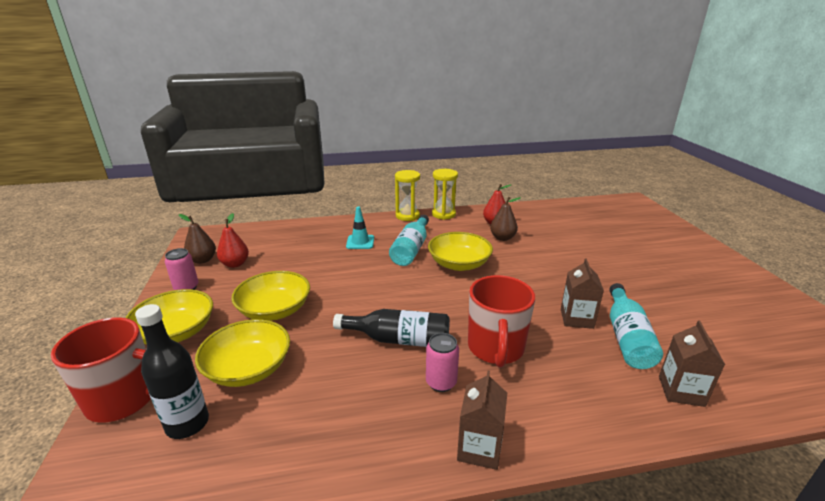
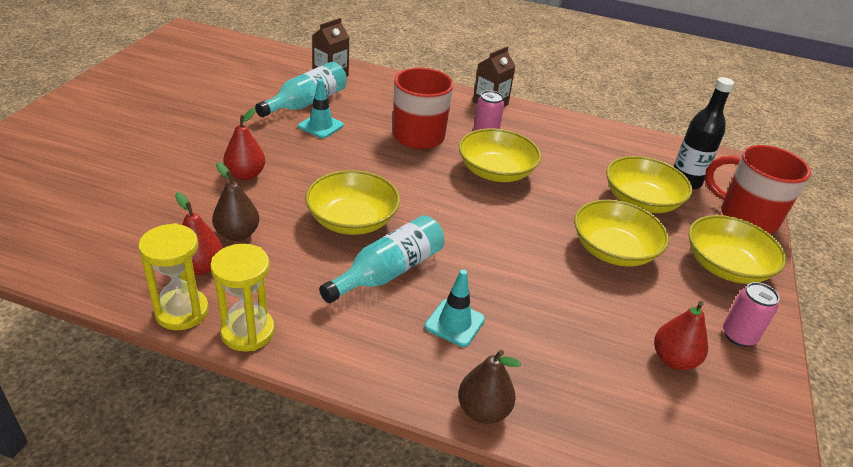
camera: 155 degrees left, 10 degrees up
brown pear [179,214,216,264] -> brown pear moved to [458,350,521,424]
black bottle [333,309,450,347] -> yellow bowl [459,128,541,182]
yellow hourglass [395,170,420,221] -> yellow hourglass moved to [138,223,209,330]
brown carton [561,258,604,329] -> turquoise traffic cone [298,79,344,138]
none -> red pear [223,108,265,180]

